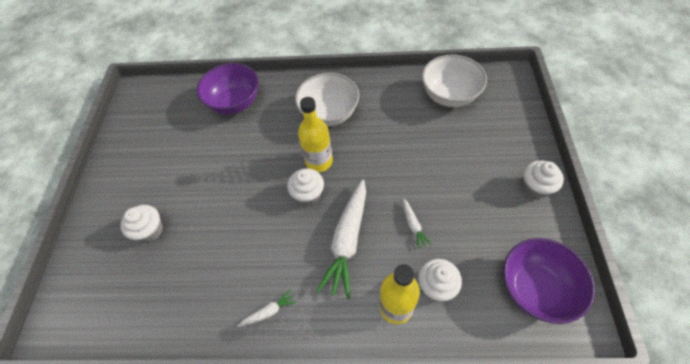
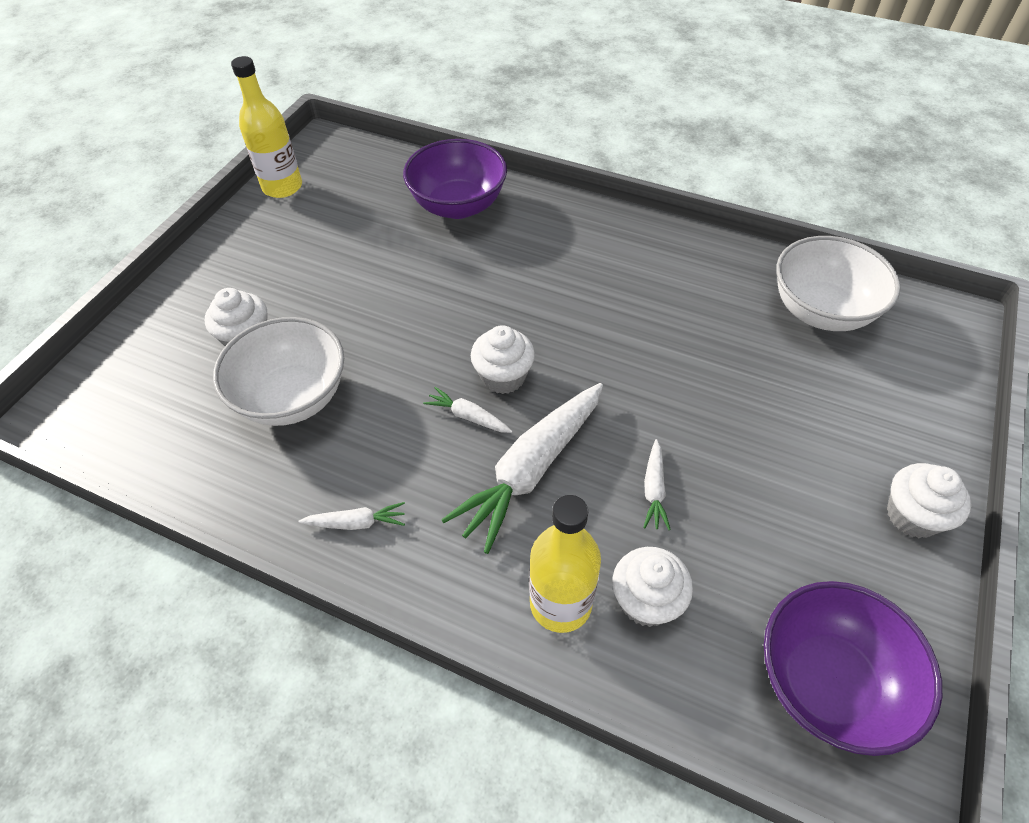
camera: 20 degrees right, 5 degrees down
white bowl [295,73,359,127] -> white bowl moved to [213,317,344,426]
yellow bottle [298,97,333,172] -> yellow bottle moved to [231,56,302,198]
none -> white carrot [423,387,512,433]

